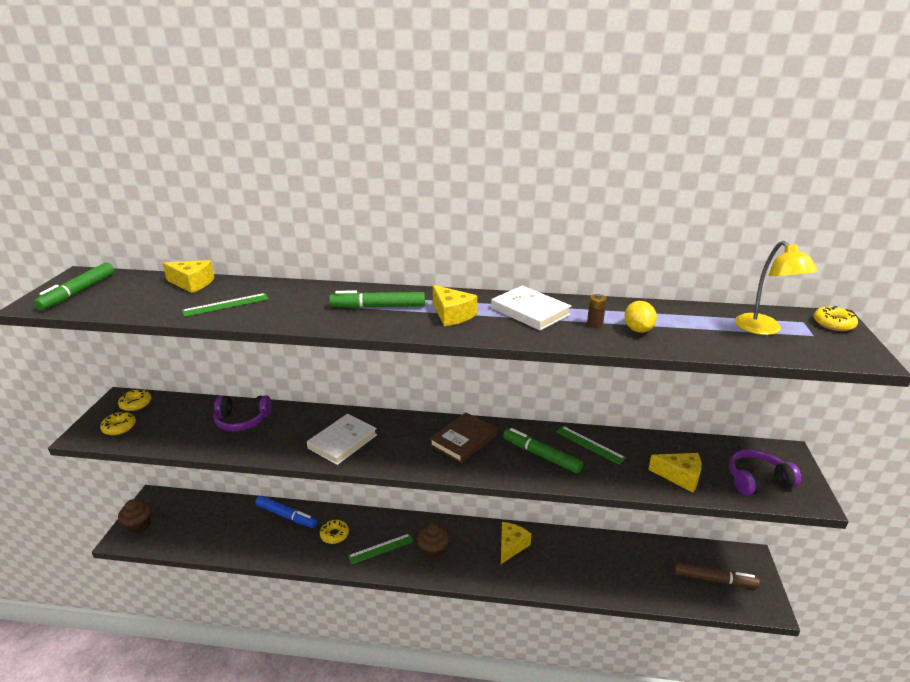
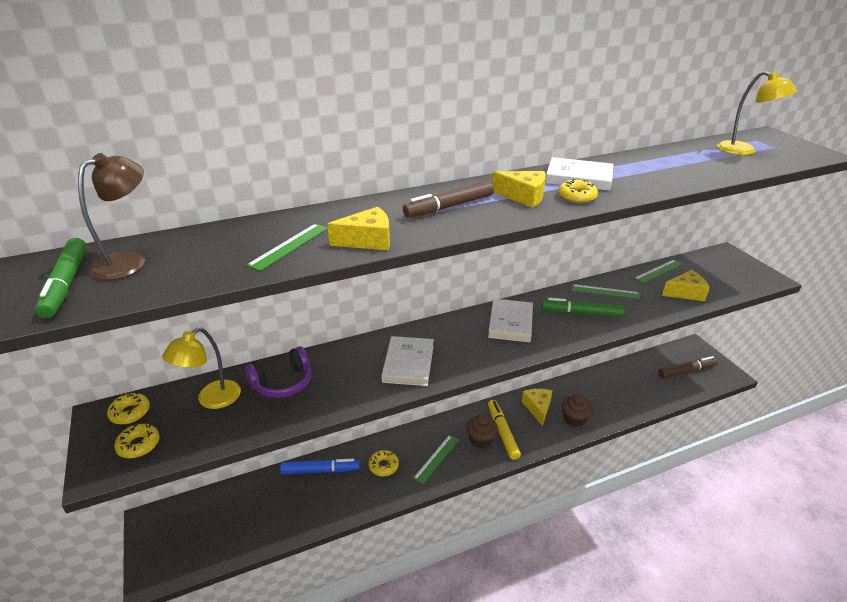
camera: 30 degrees left, 5 degrees up
brown cupcake [118,499,152,533] -> brown cupcake moved to [562,394,593,427]
yellow cheese [163,260,215,293] -> yellow cheese moved to [327,207,390,250]
green marker [329,290,425,308] -> brown marker [403,181,494,218]
brown book [430,412,497,463] -> white book [488,299,533,342]
brown battery [587,294,607,328] -> none
yellow lemon [624,301,657,333] -> none
purple headphones [729,449,801,496] -> none
yellow donut [813,306,858,331] -> yellow donut moved to [558,179,598,203]
none -> brown lamp [78,153,145,280]
none -> yellow lamp [162,327,241,409]
none -> yellow marker [488,400,521,460]
none -> green ruler [634,260,683,284]

